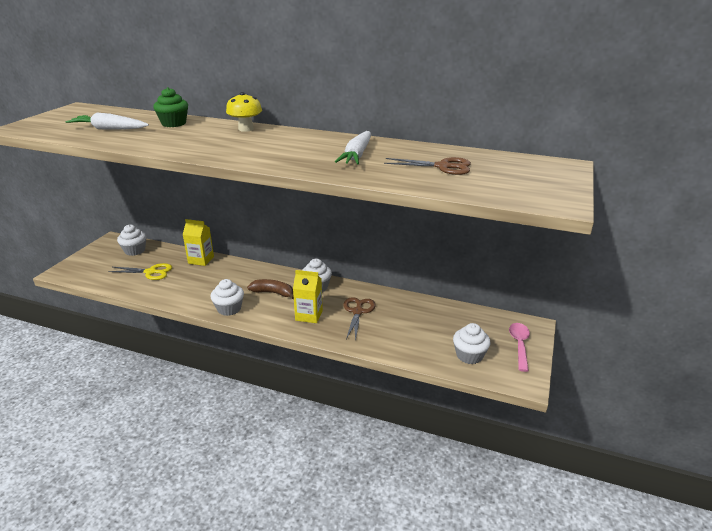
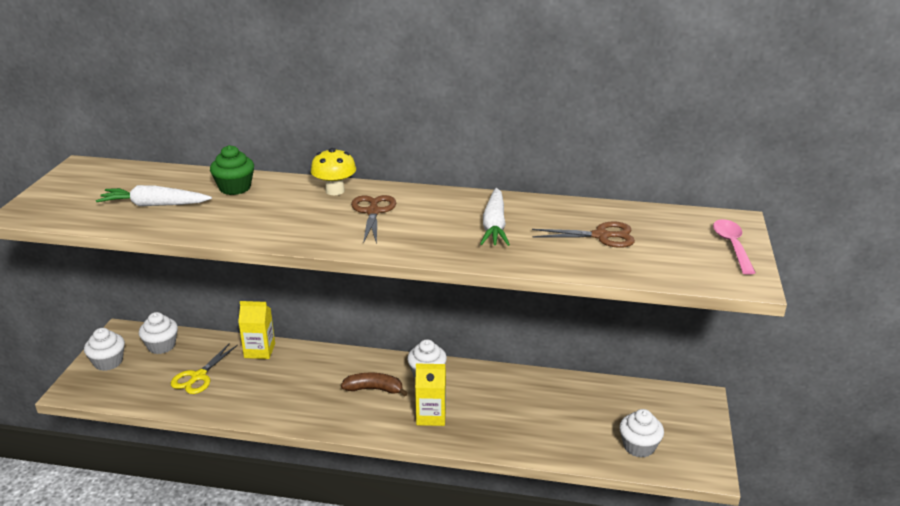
camera: 10 degrees left, 0 degrees up
yellow scissors [108,263,172,280] -> yellow scissors turned 120 degrees clockwise [171,343,238,394]
white cupcake [211,279,244,316] -> white cupcake moved to [84,328,125,371]
brown scissors [343,297,375,342] -> brown scissors moved to [351,195,396,244]
pink spoon [509,323,530,372] -> pink spoon moved to [713,219,756,275]

